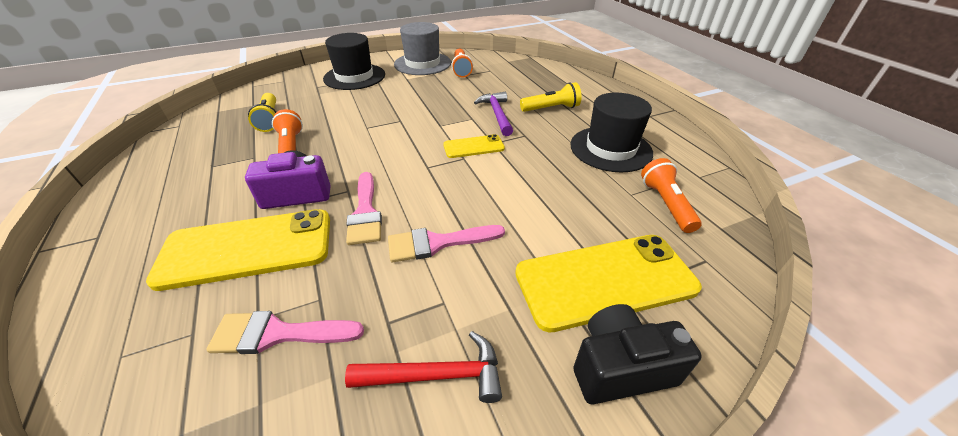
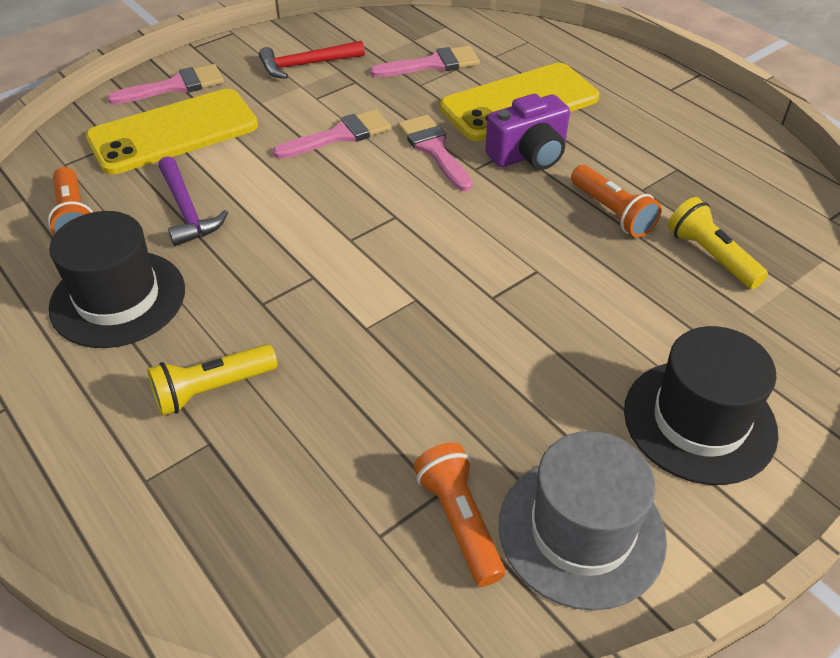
camera: 165 degrees right, 5 degrees up
yellow phone [443,134,505,158] -> none
purple hammer [474,92,513,136] -> purple hammer moved to [158,156,228,246]
black camera [573,304,702,405] -> pink brush [107,64,224,104]

